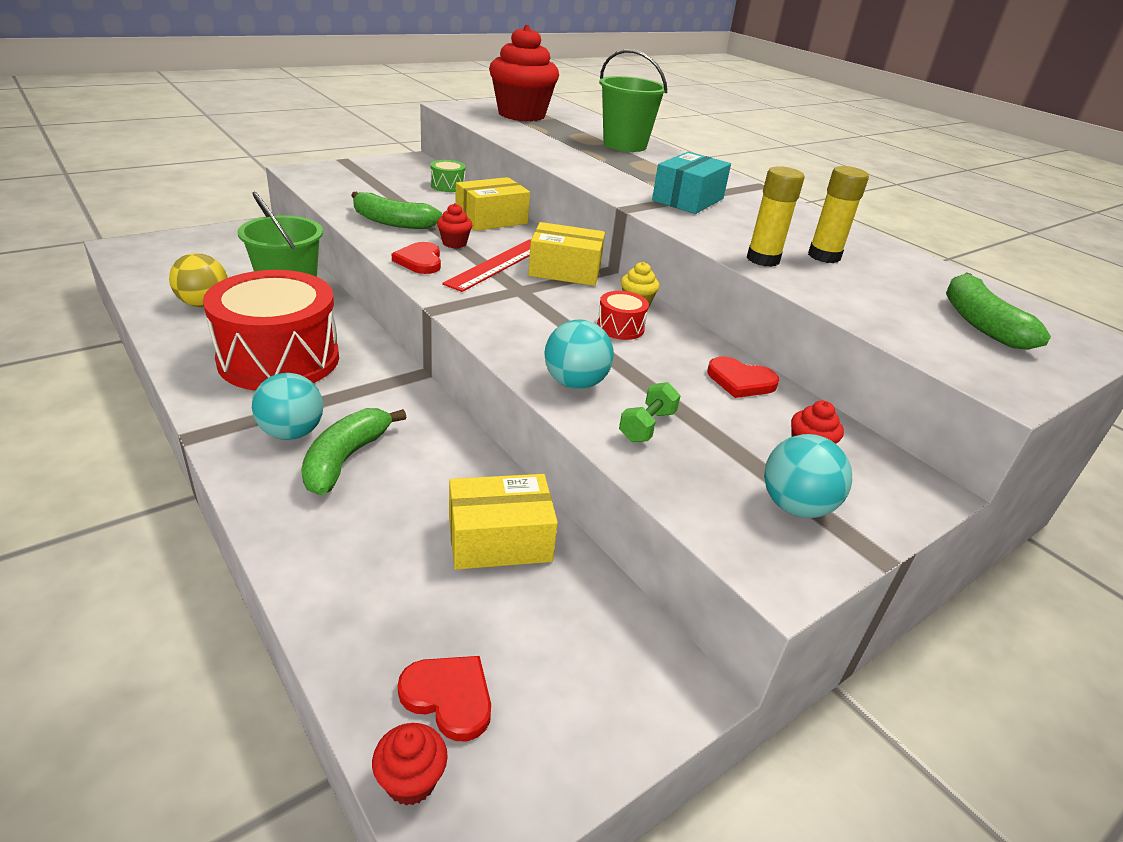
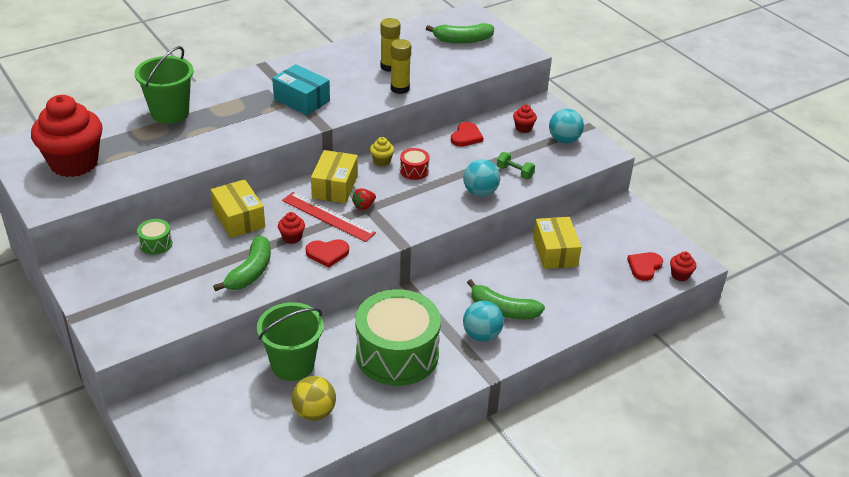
camera: 85 degrees left, 5 degrees up
red drum [203,270,339,391] -> green drum [356,289,441,386]
none -> red strawberry [352,188,376,210]

